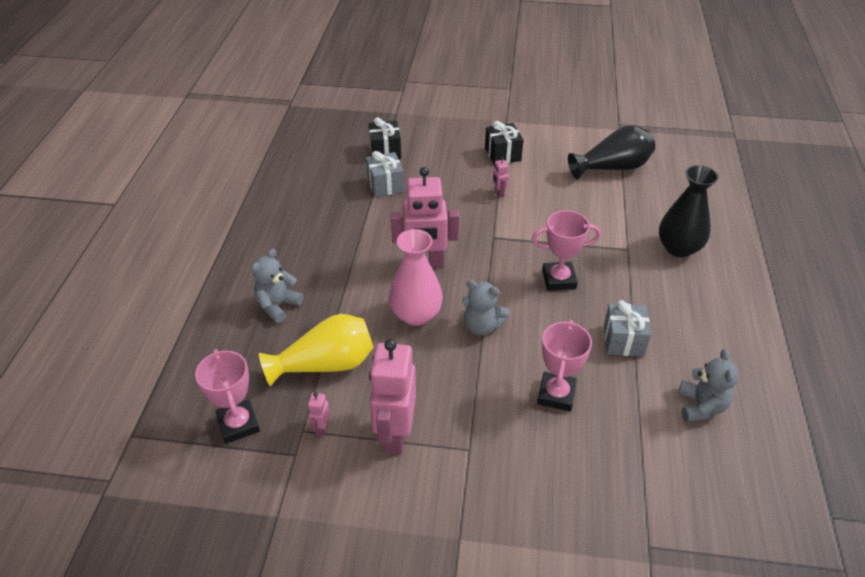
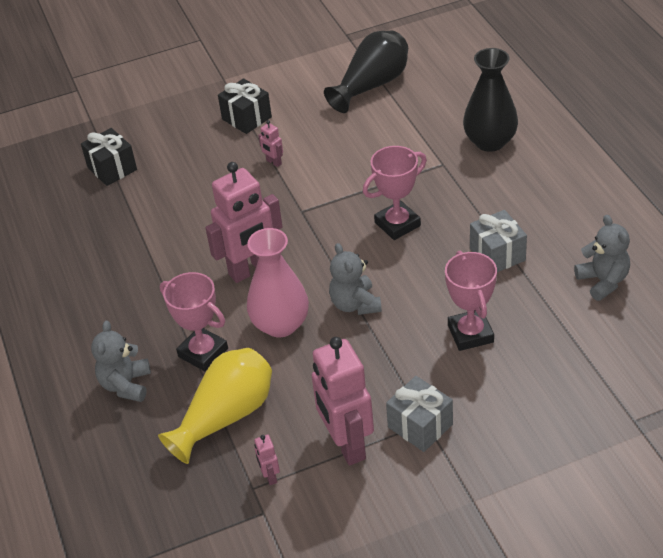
camera: 25 degrees left, 0 degrees up
pink trophy [195,349,260,443] -> pink trophy moved to [160,272,228,371]
grey gift [366,151,404,197] -> grey gift moved to [386,376,453,452]
grey teddy bear [462,280,510,335] -> grey teddy bear turned 75 degrees clockwise [329,243,382,315]

